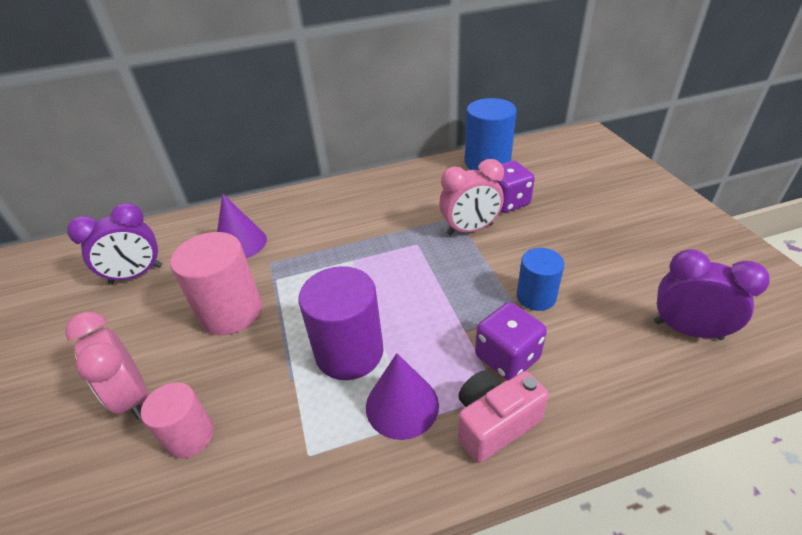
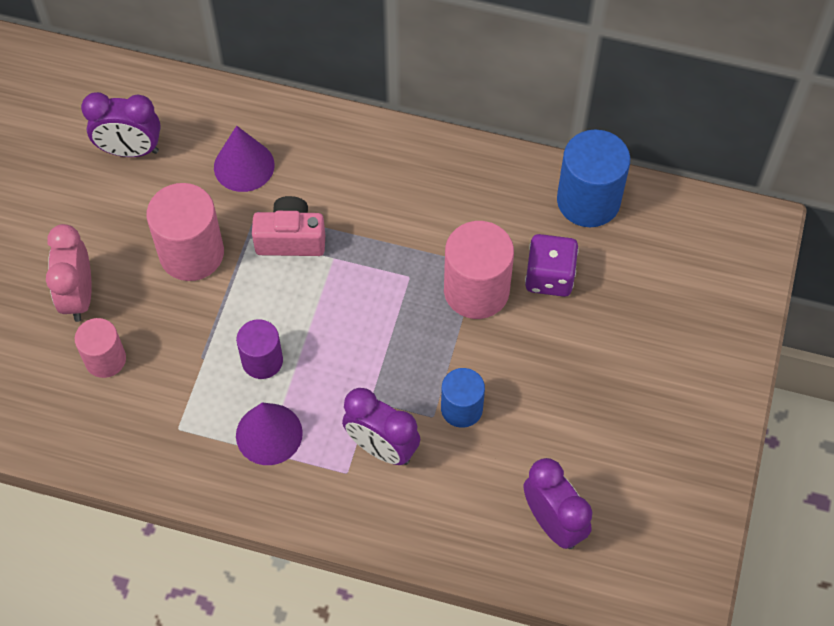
camera: 30 degrees right, 20 degrees up
purple cylinder [298,266,384,380] -> purple cylinder [236,319,283,379], size x0.61
pink clock [439,159,504,235] -> pink cylinder [444,221,514,319]
pink camera [458,371,549,463] -> pink camera moved to [252,196,325,256]
purple dice [475,302,547,380] -> purple clock [342,388,420,465]

